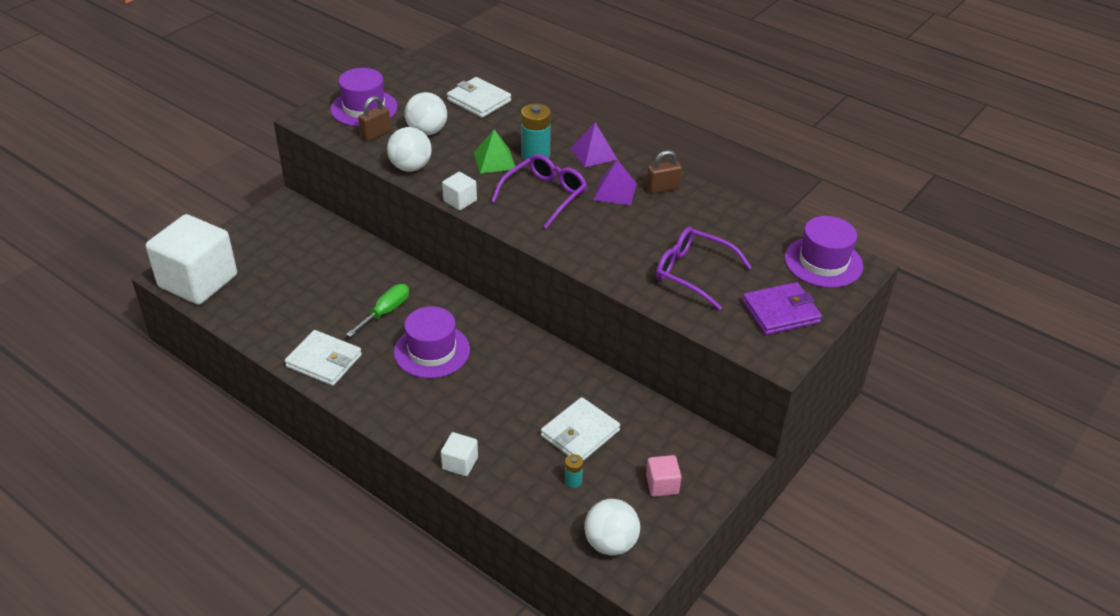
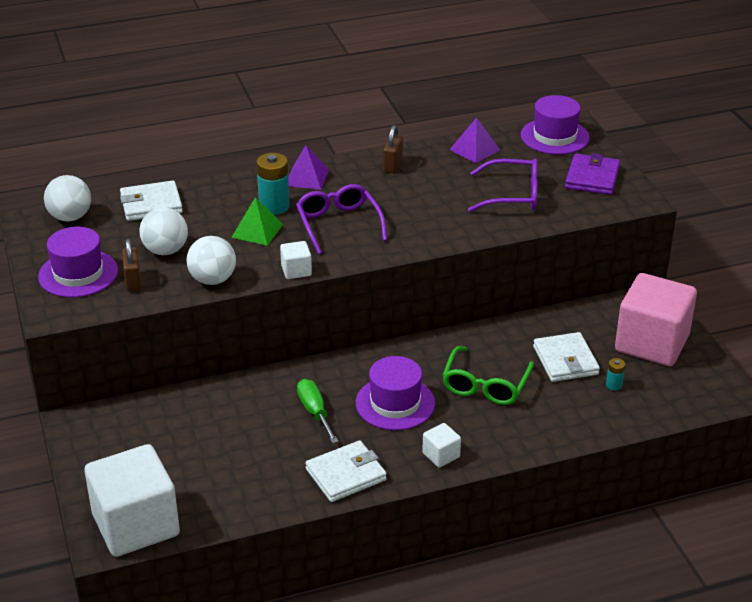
camera: 55 degrees left, 5 degrees down
white cube [441,432,478,476] -> white cube moved to [422,423,461,468]
white ball [584,499,640,556] -> white ball moved to [44,175,91,222]
purple pyramid [593,160,637,205] -> purple pyramid moved to [449,117,500,163]
pink cube [646,455,681,497] -> pink cube [615,273,697,366], size x2.39
purple glasses [656,227,752,310] -> purple glasses turned 150 degrees counterclockwise [468,159,538,212]
none -> green glasses [442,346,534,405]

